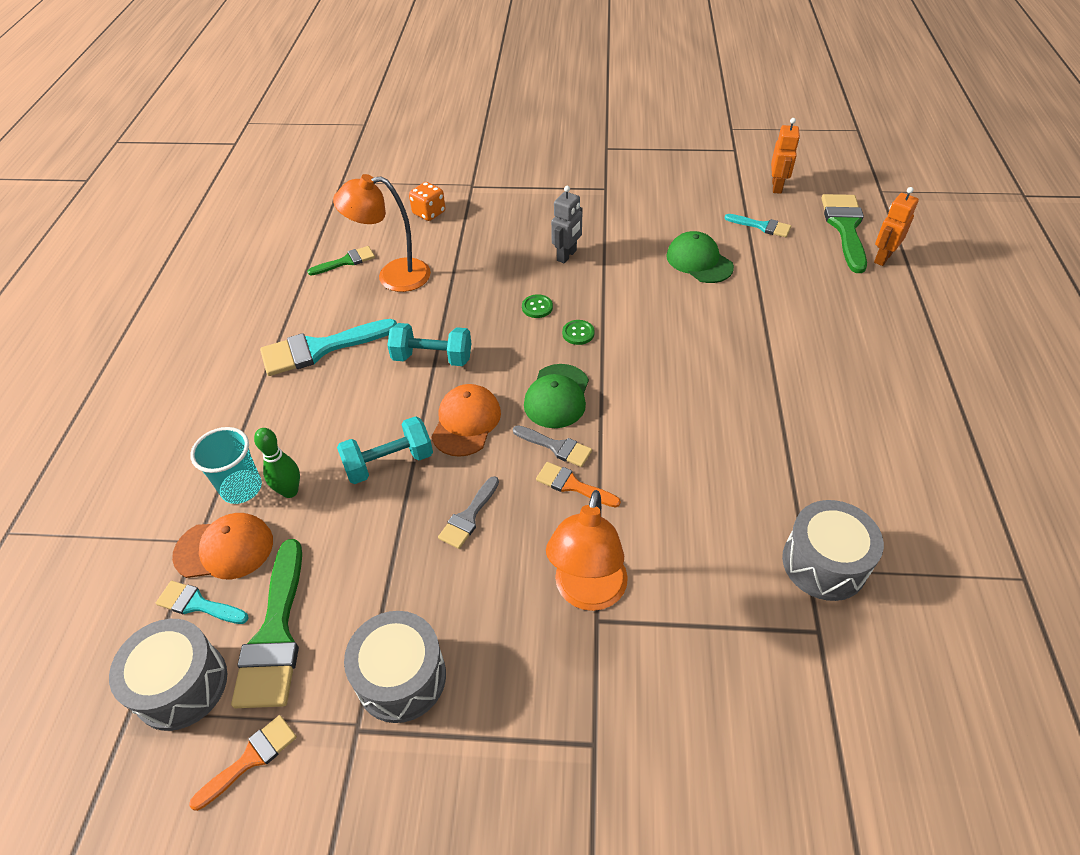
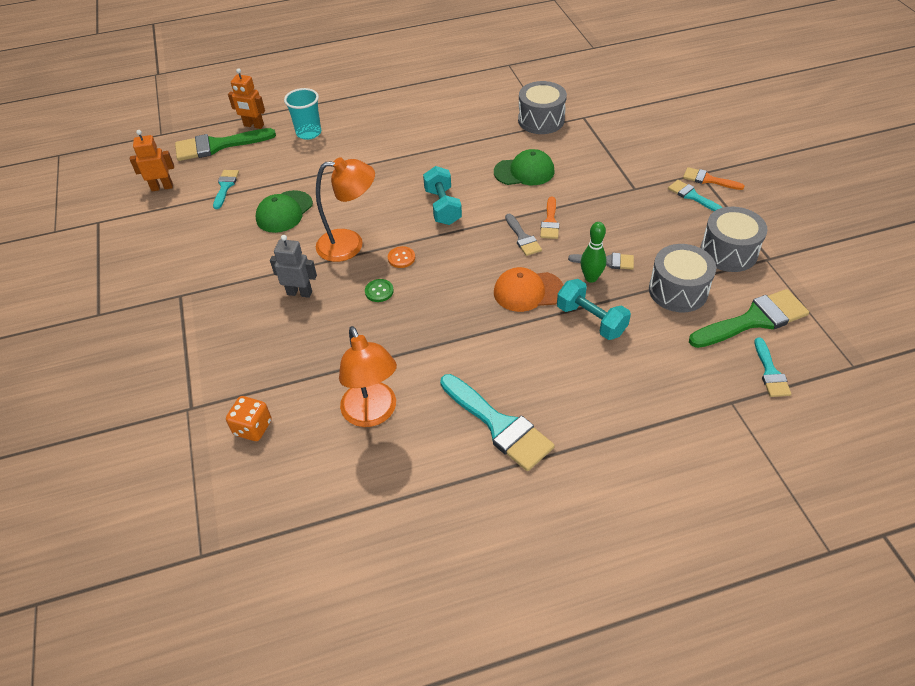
camera: 110 degrees left, 0 degrees up
grey drum [109,619,227,731] -> grey drum moved to [649,244,716,312]
orange cap [172,513,273,579] -> none
orange brush [189,715,297,811] -> orange brush moved to [683,167,744,190]
turquoise cup [190,427,262,504] -> turquoise cup moved to [284,88,321,140]
green bowling pin [254,428,300,498] -> green bowling pin moved to [581,222,606,283]
green brush [307,246,375,275] -> none
turquoise dumbbell [387,323,471,366] -> turquoise dumbbell moved to [423,166,462,225]
grey brush [513,425,592,467] -> grey brush turned 150 degrees clockwise [505,214,542,256]
green cap [524,364,589,428] -> green cap moved to [494,149,555,185]
orange lamp [546,490,628,611] -> orange lamp moved to [316,157,375,262]
green button [562,320,595,345] -> orange button [388,246,415,268]
none -> turquoise brush [668,180,723,211]

